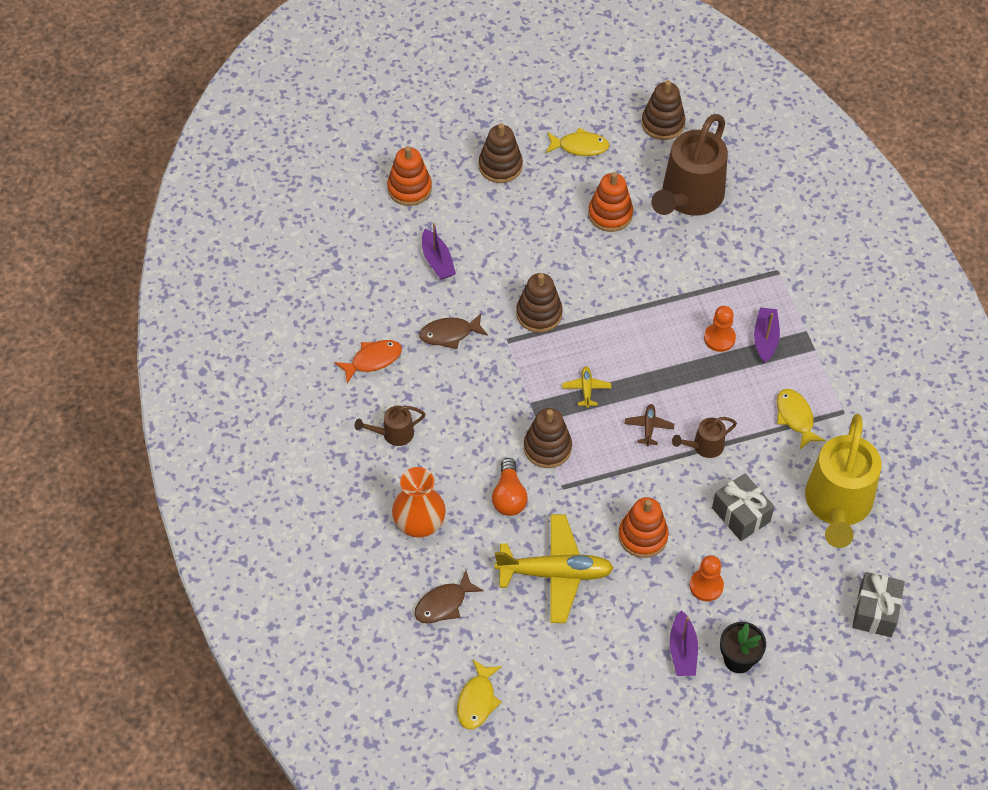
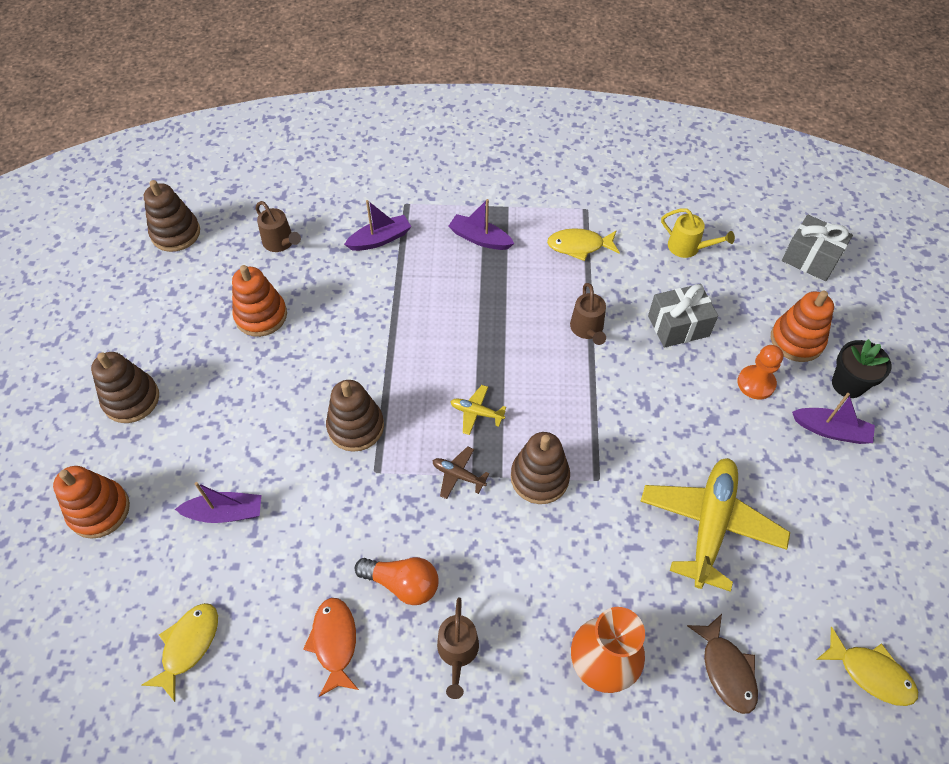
camera: 70 degrees left, 0 degrees up
brown fish [419,313,488,349] -> none
orange light bulb [492,458,528,516] -> orange light bulb moved to [355,557,438,605]
yellow fish [546,128,610,156] -> yellow fish moved to [142,603,218,702]
orange stacking toy [619,497,669,558] -> orange stacking toy moved to [771,291,834,362]
brown plane [625,404,674,446] -> brown plane moved to [433,446,489,499]
brown watering can [651,114,728,216] -> brown watering can [256,201,301,252], size x0.45
orange pawn [704,306,736,352] -> none
yellow watering can [805,414,882,548] -> yellow watering can [661,208,735,258], size x0.45
none -> purple boat [344,200,411,251]

